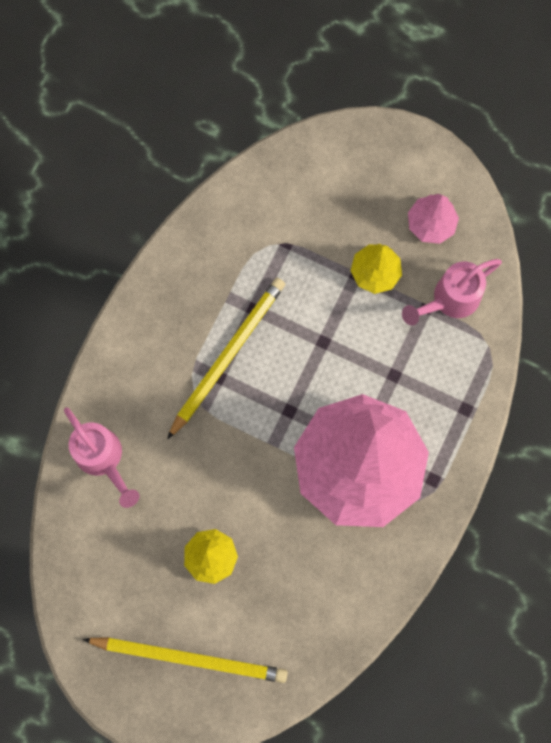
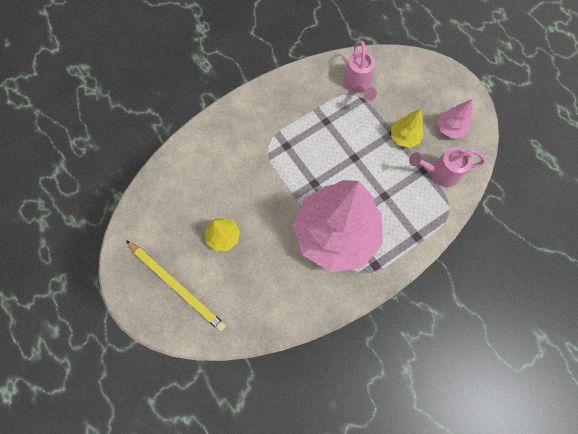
camera: 30 degrees right, 5 degrees down
pink watering can [64,407,139,508] -> pink watering can moved to [343,40,377,101]
yellow pencil [167,278,285,440] -> none

